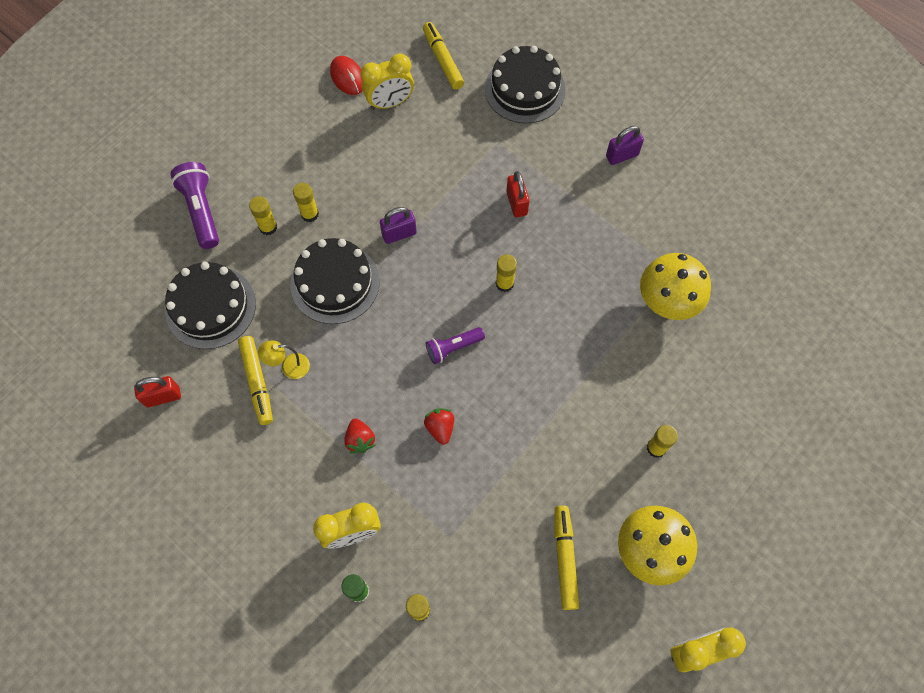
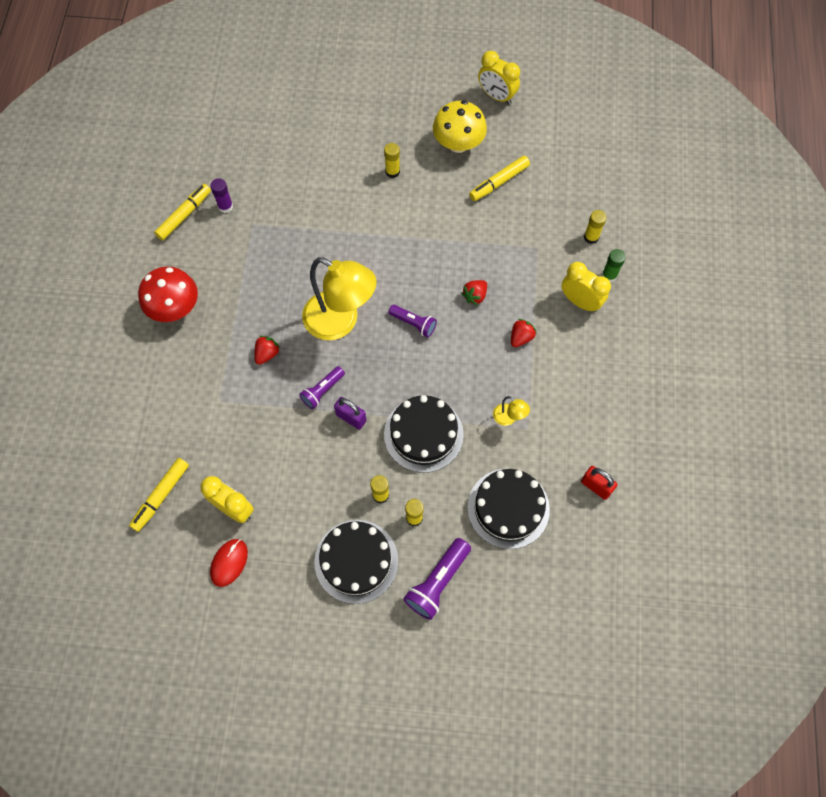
camera: 125 degrees left, 0 degrees up
yellow marker [238,336,273,425] -> yellow marker moved to [154,184,211,241]
black cake [485,46,566,123] -> black cake moved to [314,520,398,604]
yellow glue stick [496,255,517,292] -> yellow lamp [302,257,377,340]
red padlock [506,171,530,217] -> red strawberry [254,335,281,365]
purple padlock [606,126,644,165] -> red mushroom [138,267,198,322]
yellow mushroom [640,253,711,320] -> none
none -> purple glue stick [210,178,233,213]
none -> purple flashlight [299,366,345,409]

